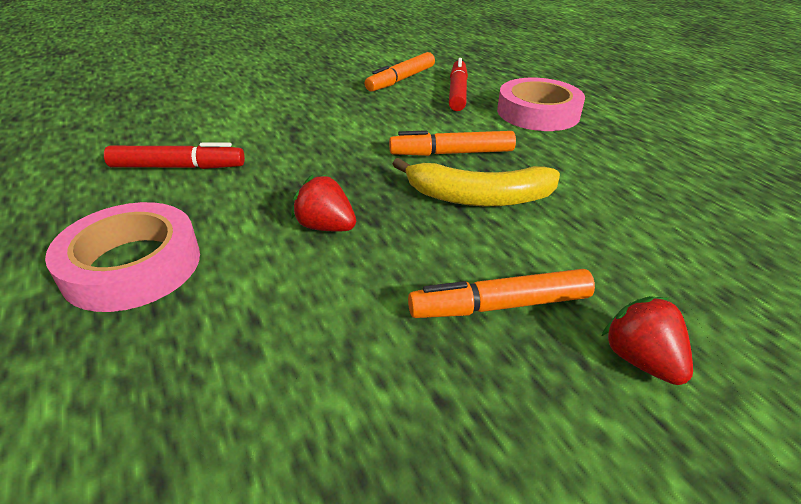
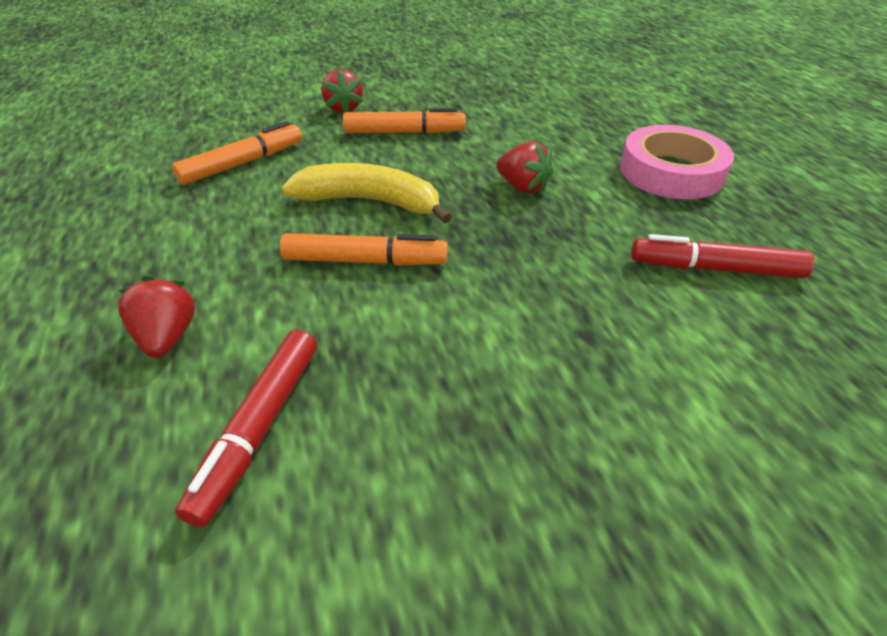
camera: 170 degrees left, 5 degrees up
orange marker [365,52,435,92] -> orange marker moved to [172,121,302,185]
pink tape [497,78,585,131] -> red strawberry [118,276,195,358]

